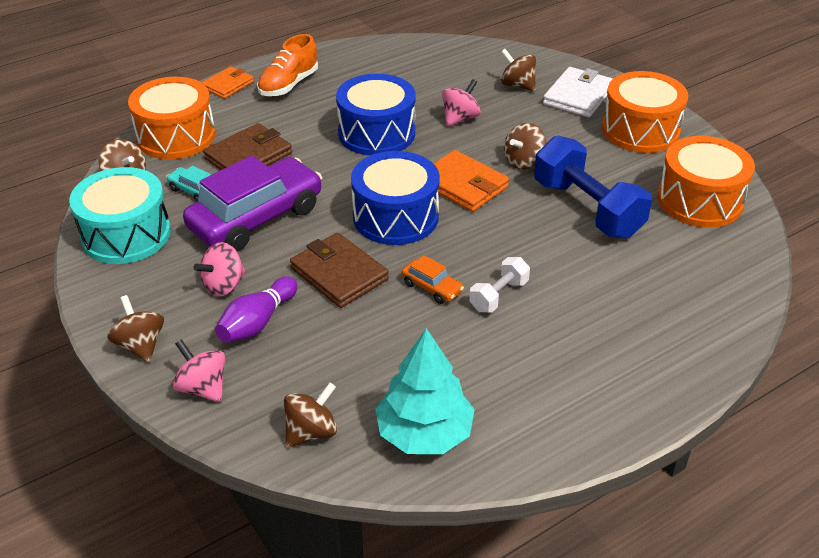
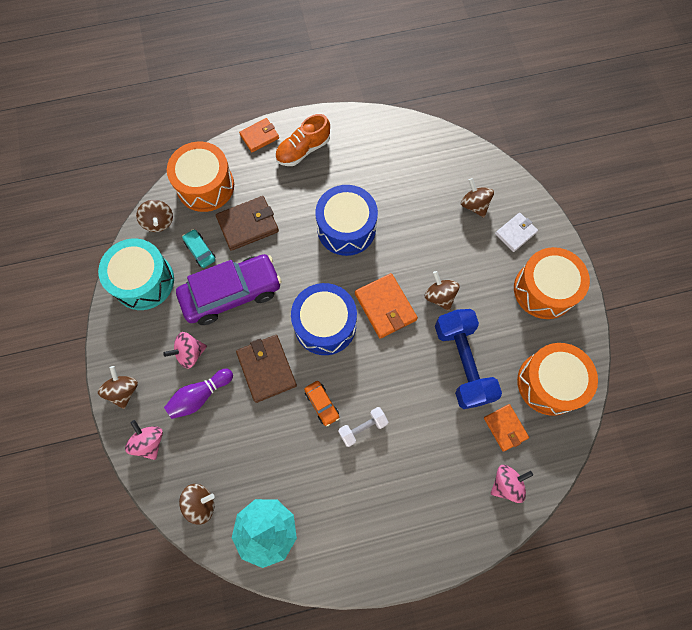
camera: 20 degrees right, 30 degrees up
pink spinning top [442,79,481,127] -> pink spinning top moved to [491,465,533,503]
brown spinning top [504,123,546,170] -> brown spinning top turned 90 degrees clockwise [425,271,459,311]
white wallet [543,67,613,117] -> white wallet [495,213,538,252], size x0.65
none -> orange wallet [484,404,529,452]

